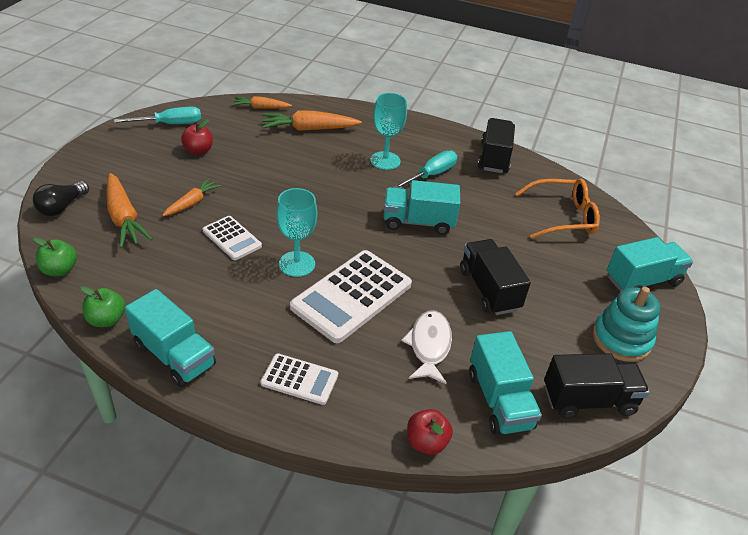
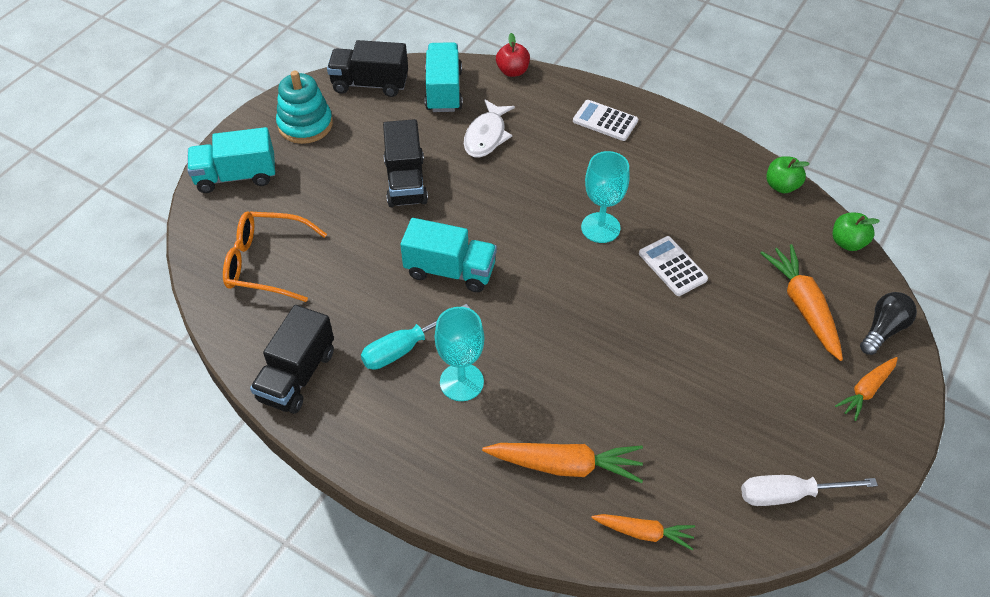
camera: 165 degrees left, 10 degrees up
turquoise screwdriver [114,107,201,124] -> white screwdriver [741,475,878,506]
turquoise truck [125,289,216,387] -> none
orange carrot [162,179,221,216] -> orange carrot moved to [835,357,898,421]
red apple [181,119,213,155] -> none
white calculator [290,250,412,343] -> none

